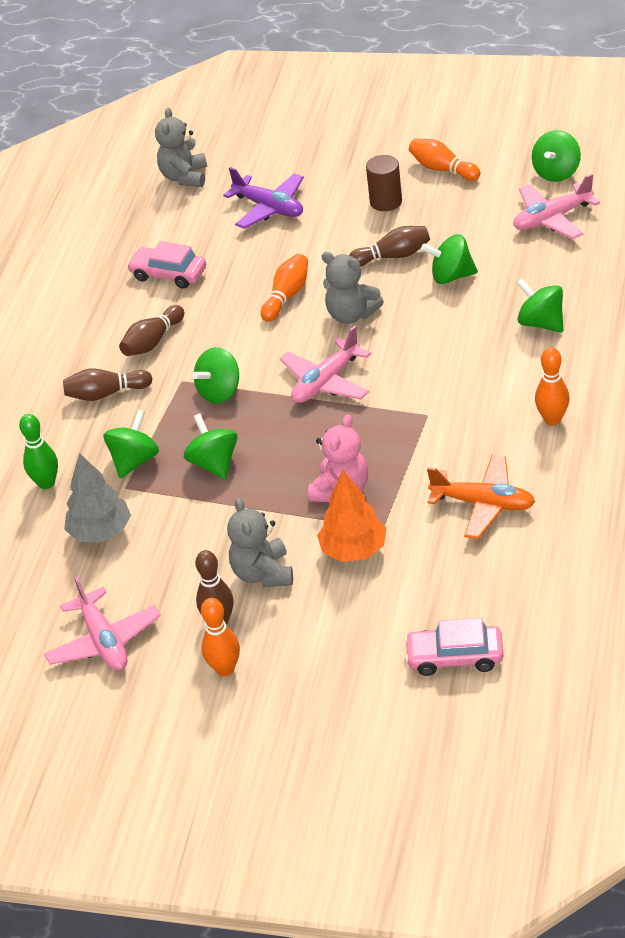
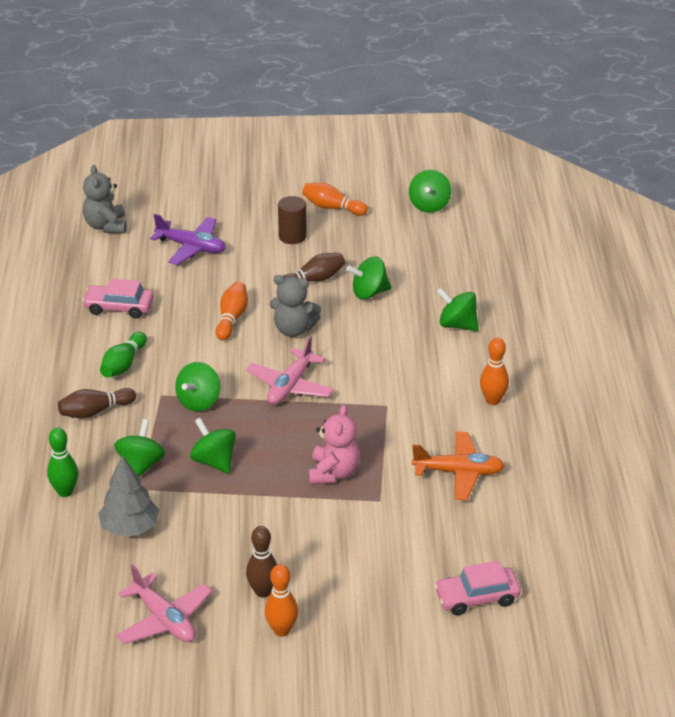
camera: 20 degrees left, 5 degrees down
brown bowling pin [119,305,184,356] -> green bowling pin [100,332,147,378]
grey teddy bear [227,498,293,587] -> none
orange tree [317,470,386,562] -> none
pink plane [513,174,600,239] -> none

